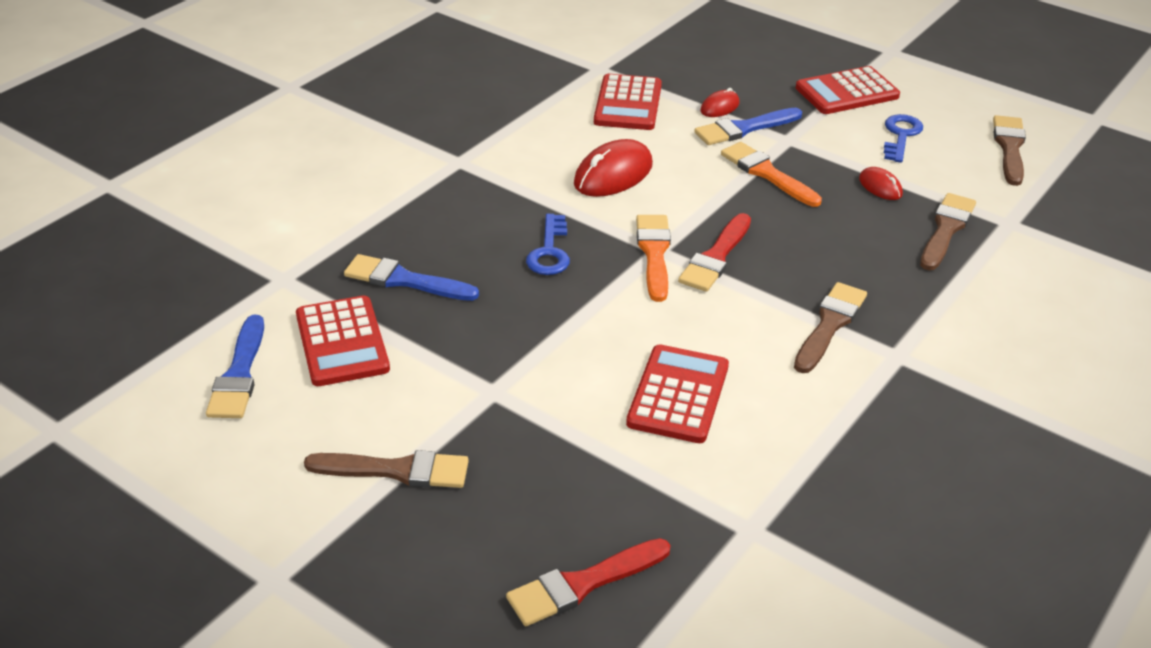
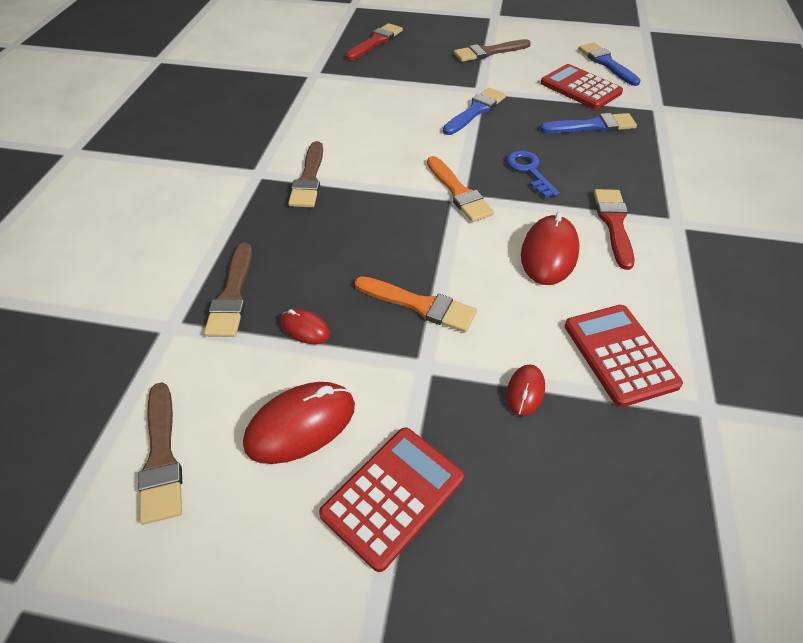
camera: 155 degrees right, 10 degrees up
red calculator [626,344,729,443] -> none
red brush [678,213,751,292] -> red brush moved to [594,189,635,270]
blue brush [694,108,802,145] -> blue brush moved to [443,88,506,135]
blue key [884,114,923,163] -> red mouse [243,382,355,464]

